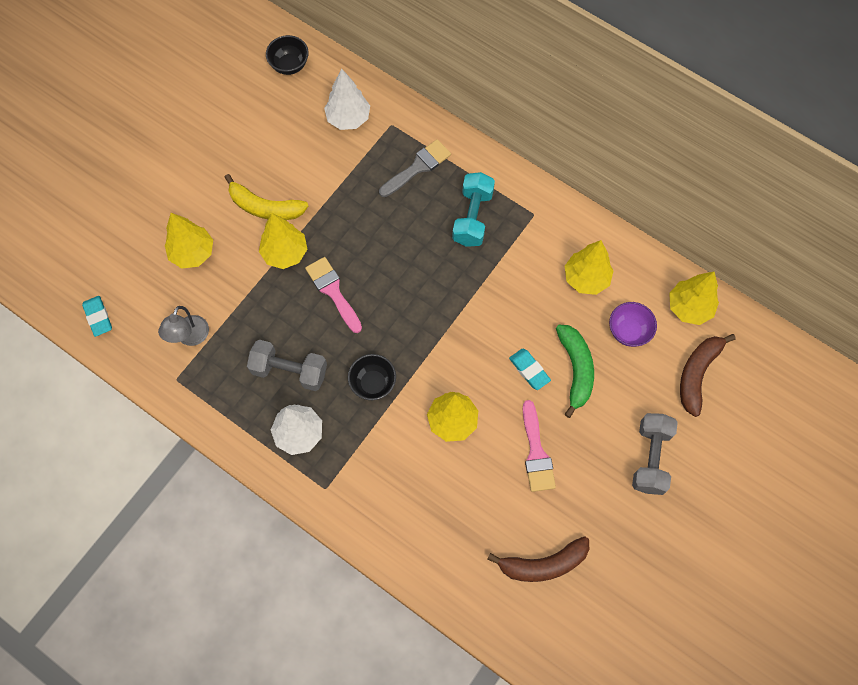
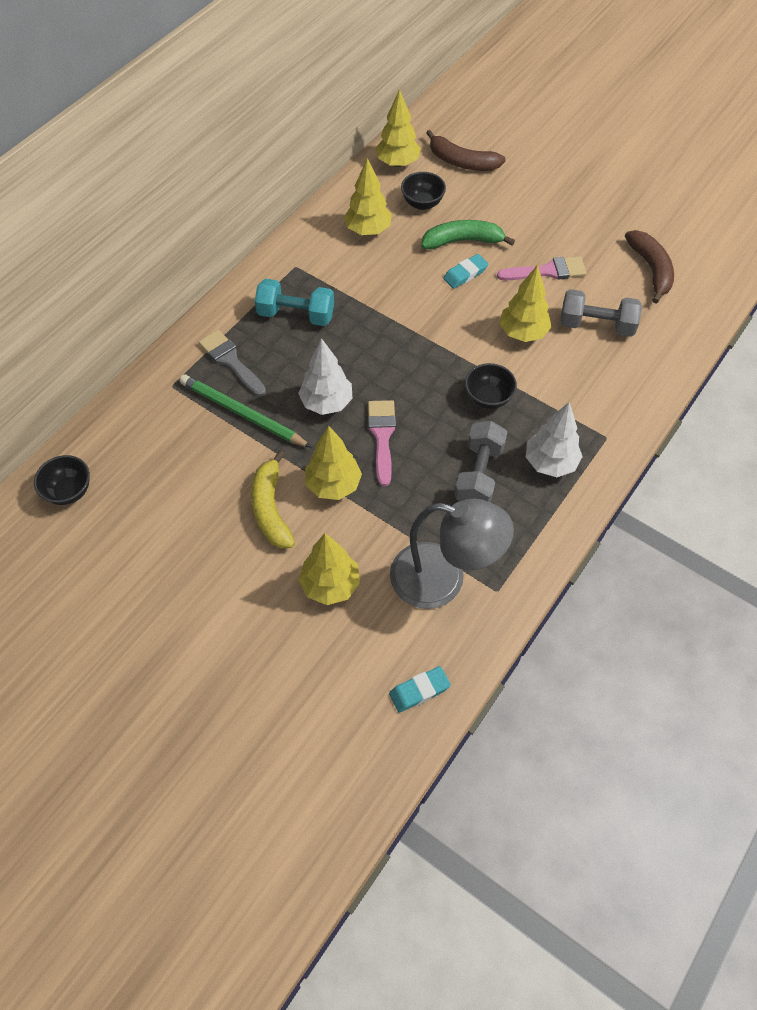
camera: 90 degrees left, 10 degrees down
grey lamp [158,306,209,346] -> grey lamp [390,499,514,609], size x1.85
yellow banana [224,174,308,220] -> yellow banana turned 150 degrees clockwise [251,451,295,548]
pink brush [305,257,362,333] -> pink brush turned 120 degrees clockwise [368,400,396,486]
white tree [324,68,370,130] -> white tree moved to [298,338,353,415]
purple bowl [609,302,657,347] -> black bowl [401,172,446,210]
grey dumbbell [632,413,678,495] -> grey dumbbell moved to [560,289,642,337]
none -> green pencil [180,375,312,448]

